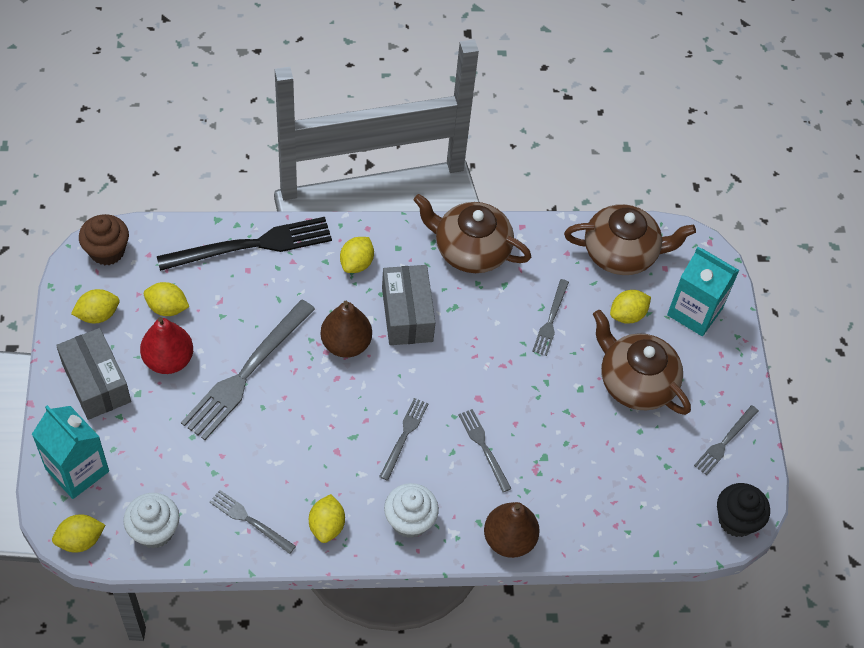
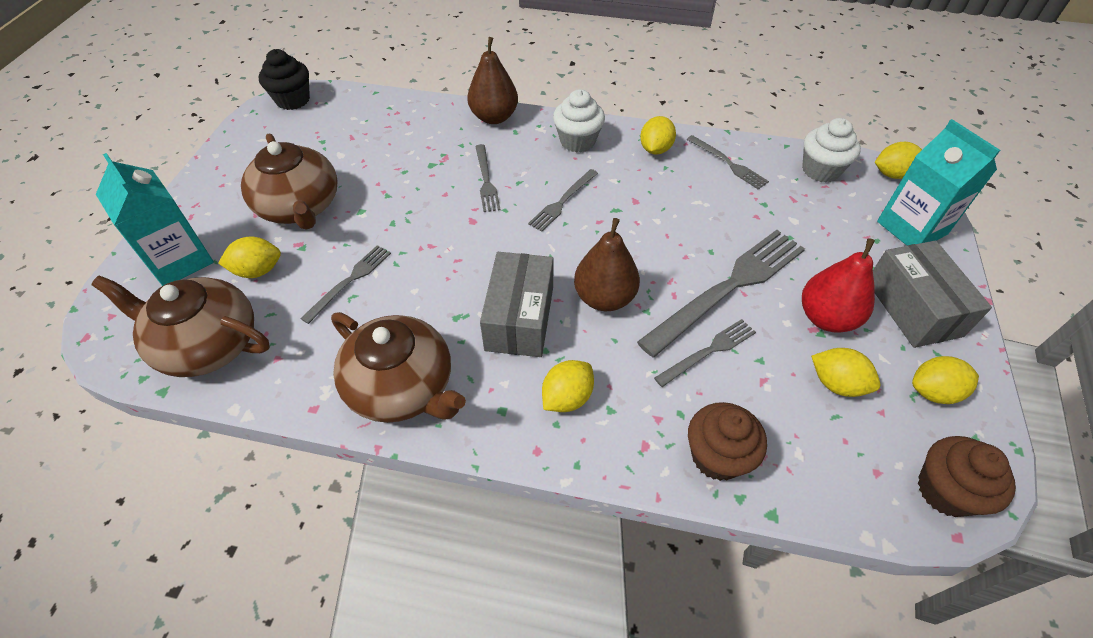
camera: 160 degrees left, 5 degrees down
black fork [157,217,332,271] -> brown cupcake [688,402,767,481]
grey fork [694,405,759,475] -> grey fork moved to [654,319,756,387]

